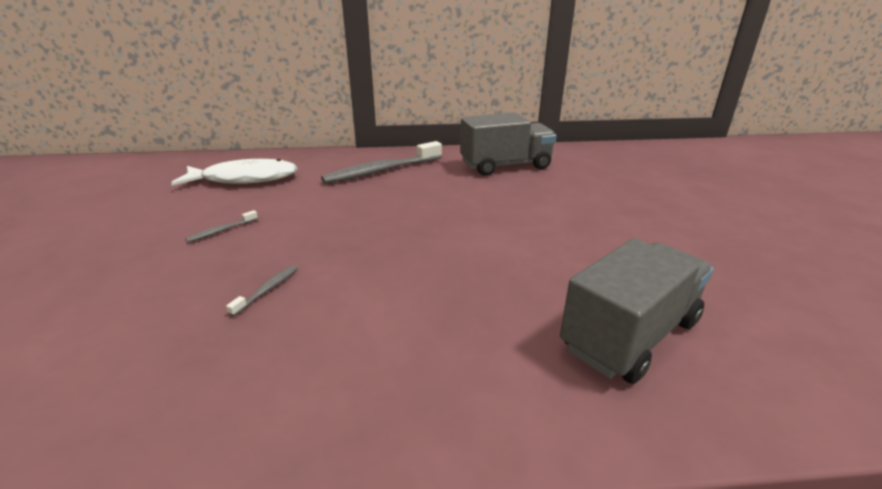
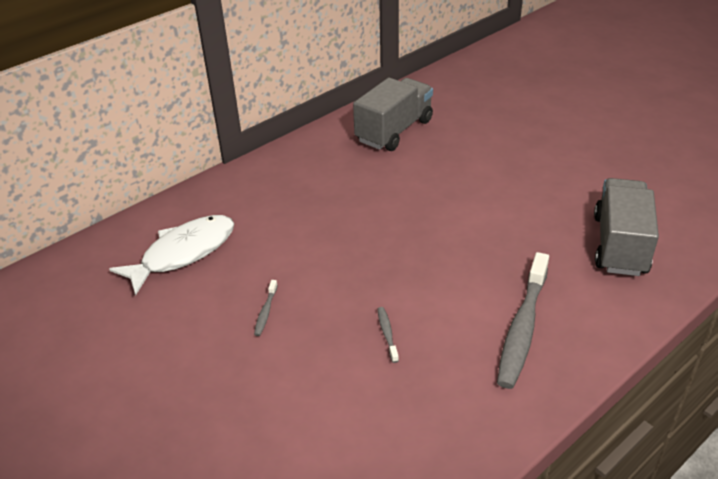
camera: 35 degrees left, 10 degrees up
grey toothbrush [321,141,442,184] -> grey toothbrush moved to [497,252,549,389]

